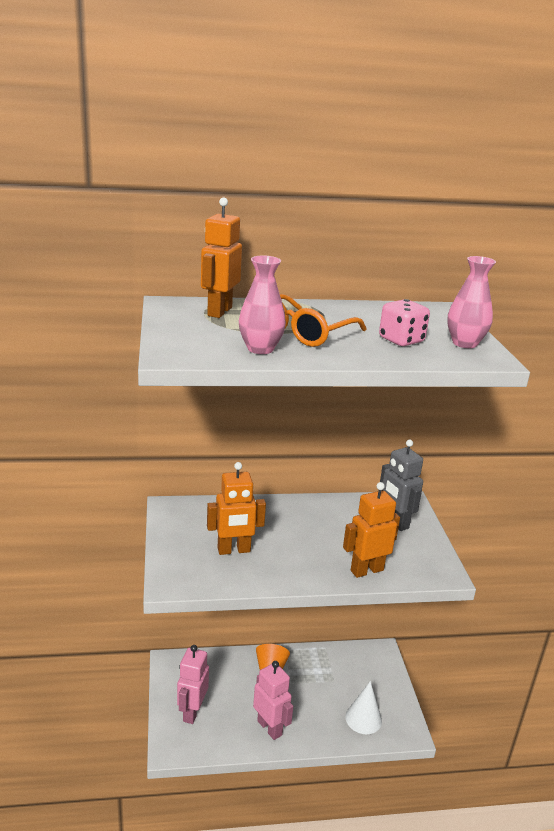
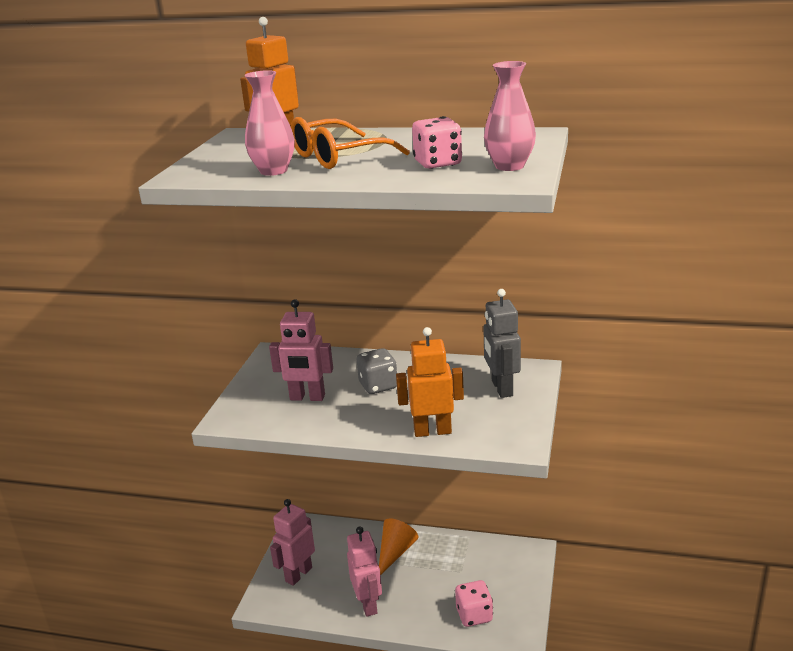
camera: 25 degrees right, 0 degrees up
orange robot [207,462,266,555] -> pink robot [269,299,333,401]
white cone [345,681,382,734] -> pink dice [455,580,493,627]
none -> grey dice [357,348,397,394]

